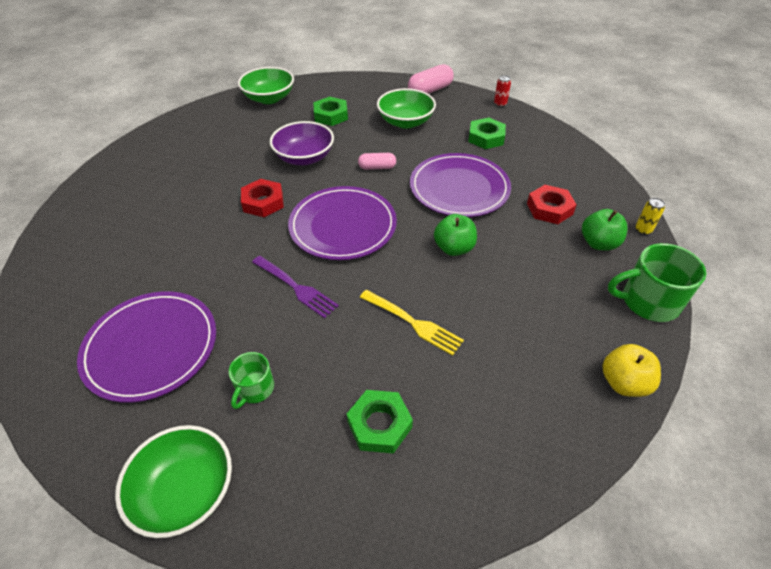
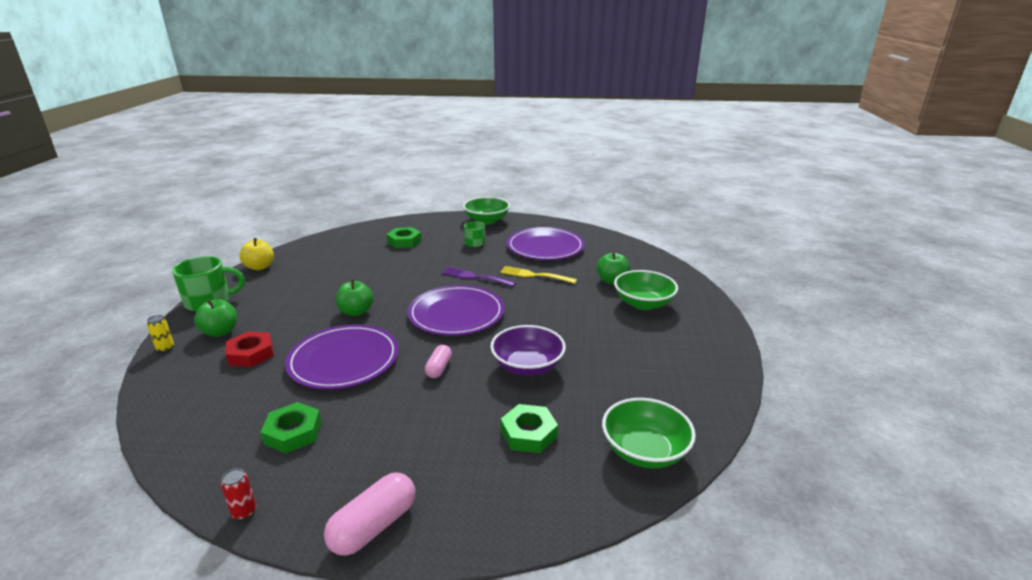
camera: 165 degrees right, 20 degrees down
red nut [241,179,284,217] -> none
pink capsule [358,153,396,170] -> pink capsule turned 60 degrees counterclockwise [425,345,452,378]
yellow fork [360,290,464,356] -> yellow fork moved to [500,266,577,284]
green bowl [377,88,436,129] -> green bowl moved to [614,270,678,310]
none -> green apple [597,252,630,285]

